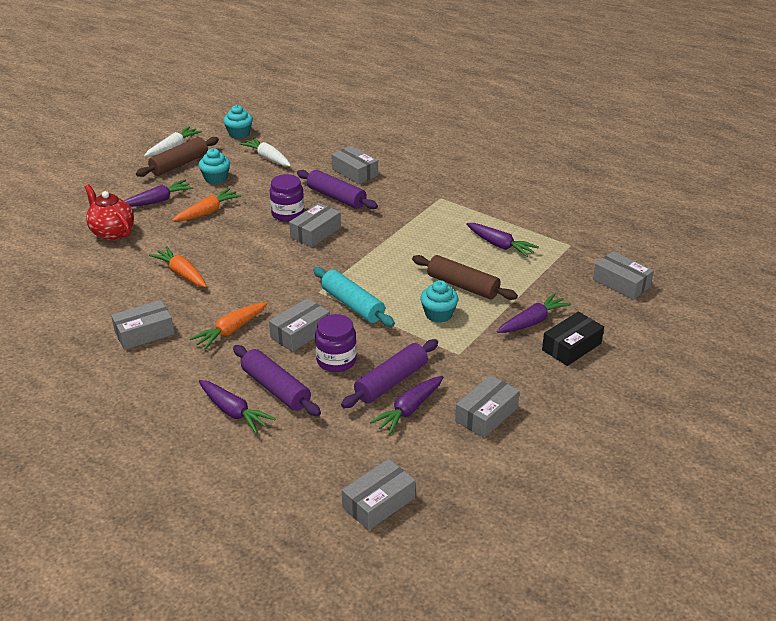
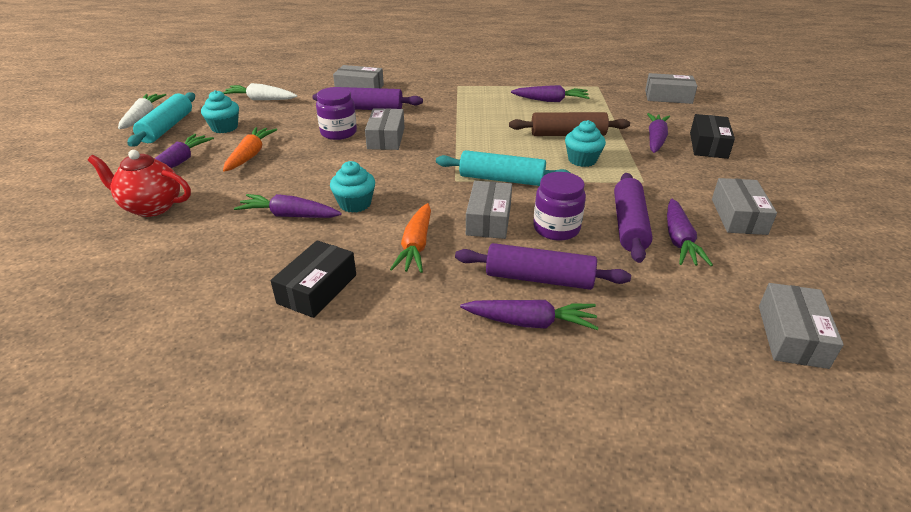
camera: 35 degrees left, 0 degrees up
grey box [111,300,175,350] -> black box [271,240,356,318]
brown rolling pin [136,137,219,177] -> turquoise rolling pin [127,92,195,147]
orange carrot [149,246,207,287] -> purple carrot [234,194,342,218]
turquoise cupcake [223,105,253,139] -> turquoise cupcake moved to [330,161,375,213]

